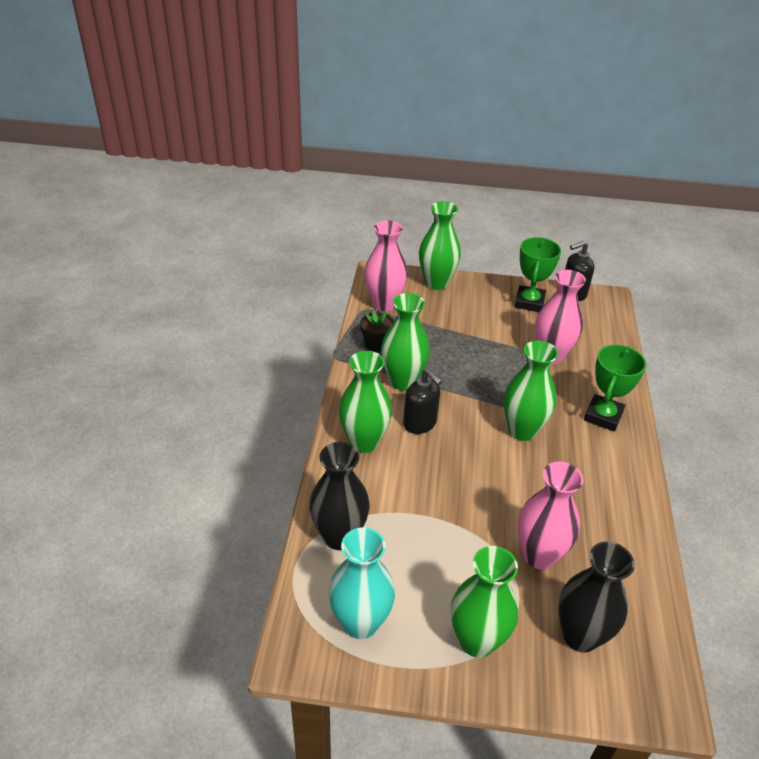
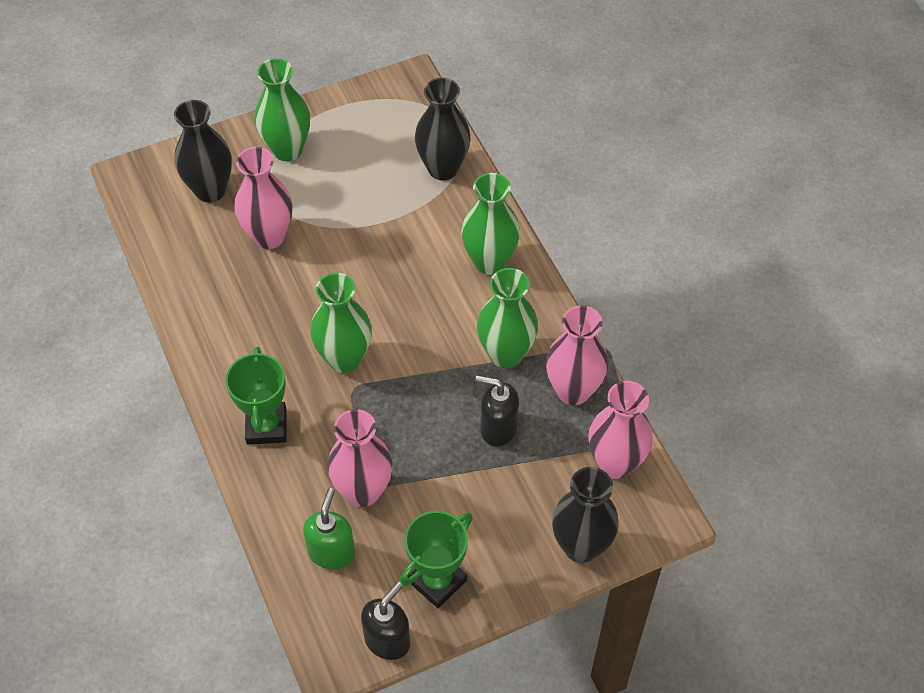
camera: 150 degrees right, 15 degrees up
turquoise vase [329,527,395,639] -> none
black flower pot [360,310,394,352] -> pink vase [546,305,608,405]
black soap dispenser [403,369,442,434] -> black soap dispenser moved to [475,376,519,447]
green vase [419,201,461,290] -> black vase [552,467,619,563]
green trophy [515,237,561,312] -> green trophy turned 60 degrees clockwise [400,511,473,608]
none -> green soap dispenser [303,488,355,569]

